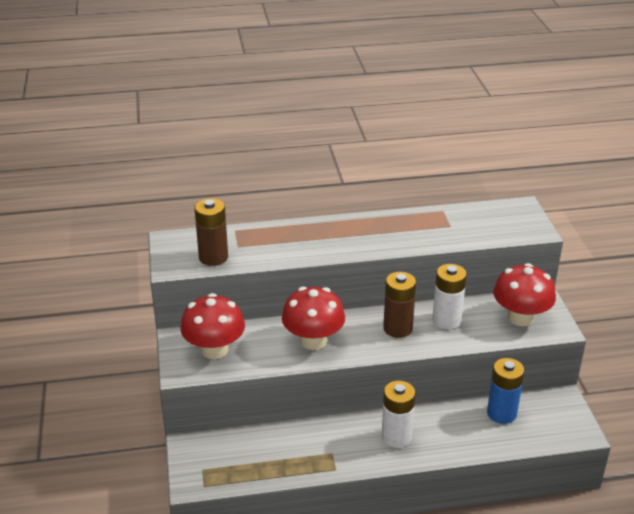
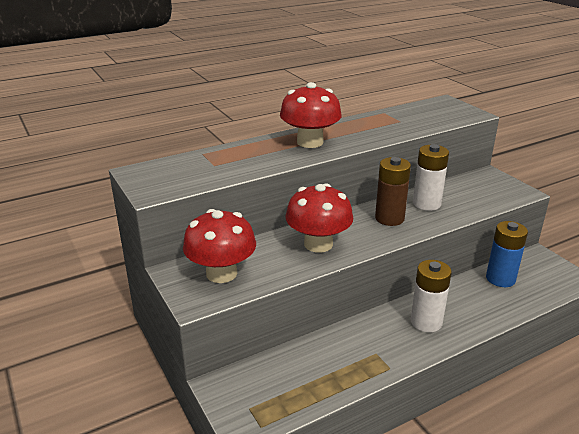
camera: 20 degrees left, 5 degrees down
brown battery [194,198,228,266] -> none
red mushroom [493,263,556,326] -> red mushroom moved to [280,82,342,148]

